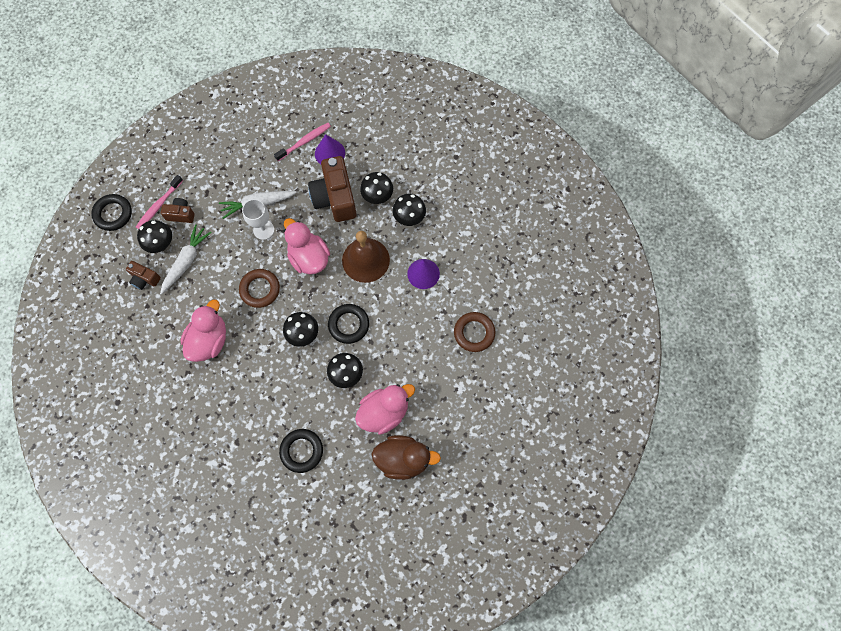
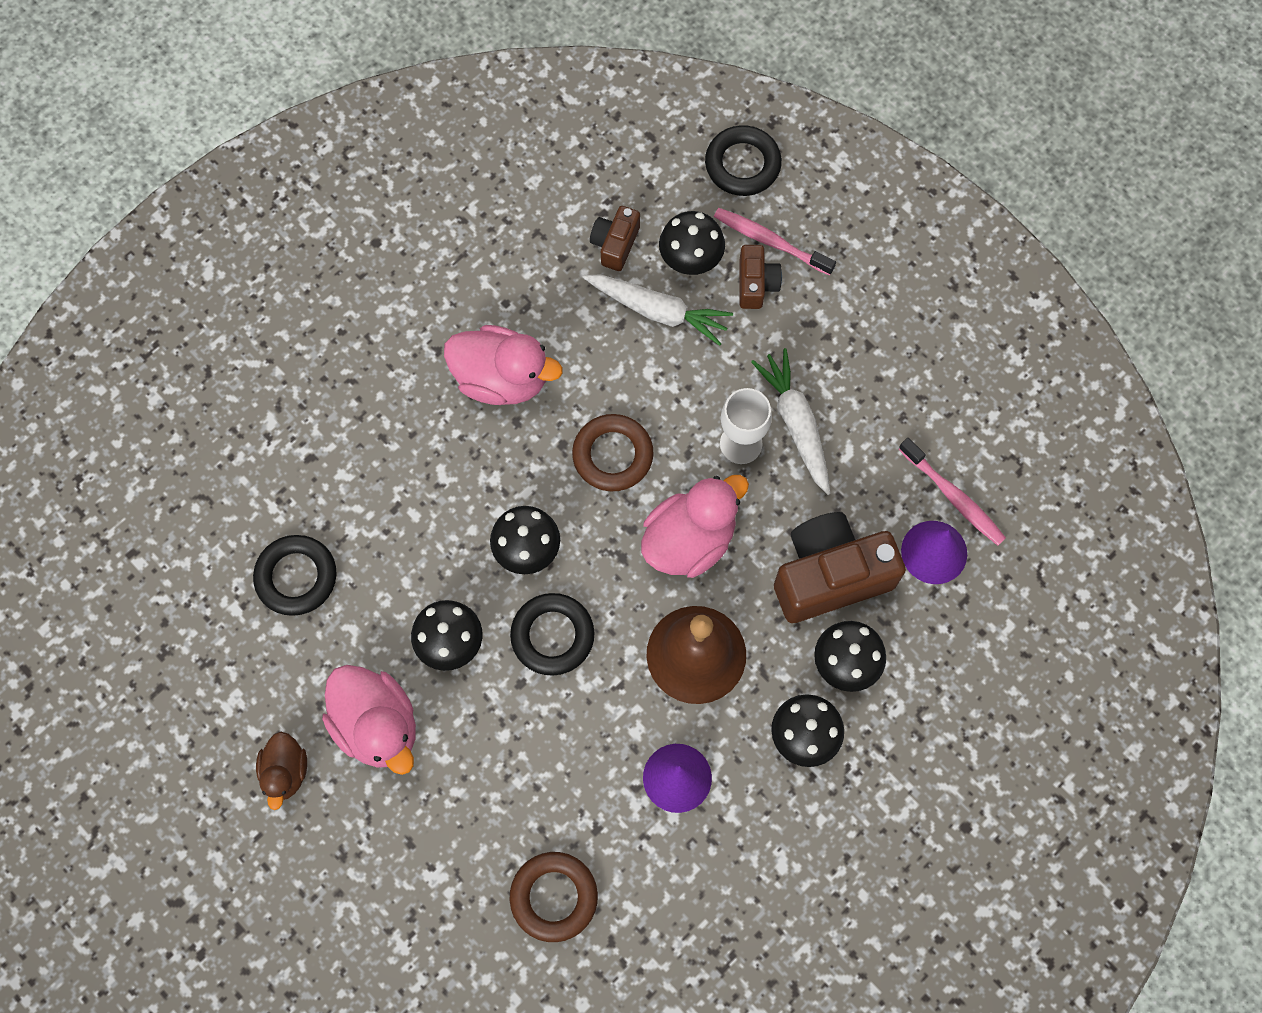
camera: 85 degrees right, 0 degrees up
brown duck [372,435,441,480] -> brown duck [256,732,307,810], size x0.59

